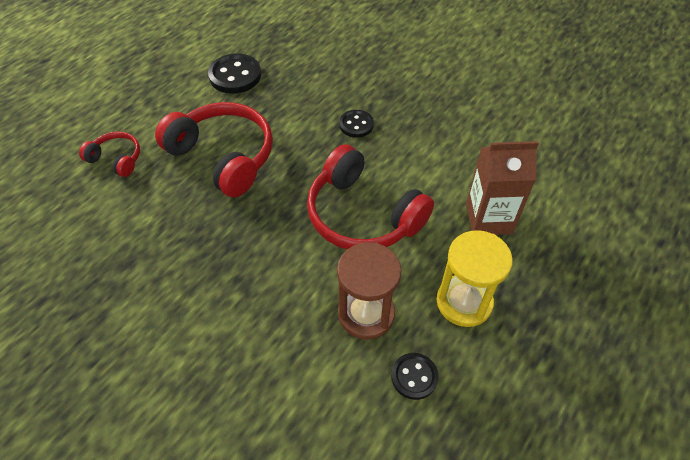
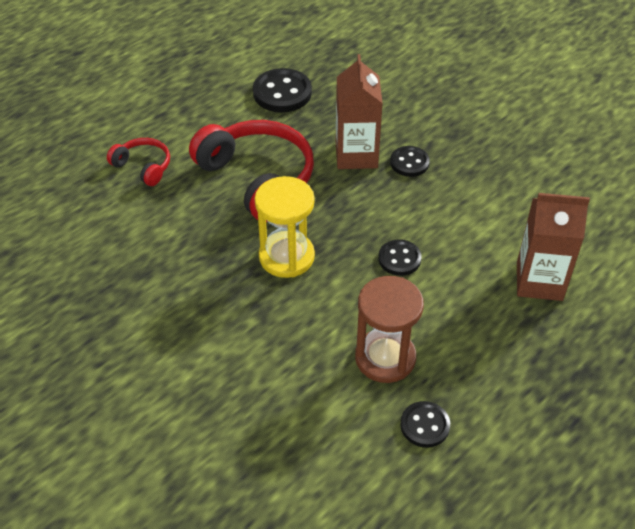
camera: 10 degrees right, 5 degrees down
red headphones [307,144,434,249] -> black button [378,239,421,276]
yellow hourglass [437,230,513,327] -> yellow hourglass moved to [255,176,315,278]
none -> brown carton [336,54,383,169]

